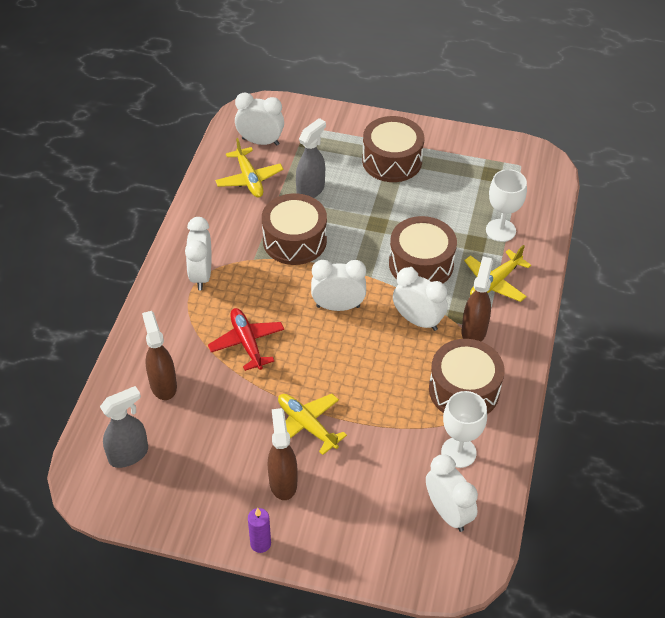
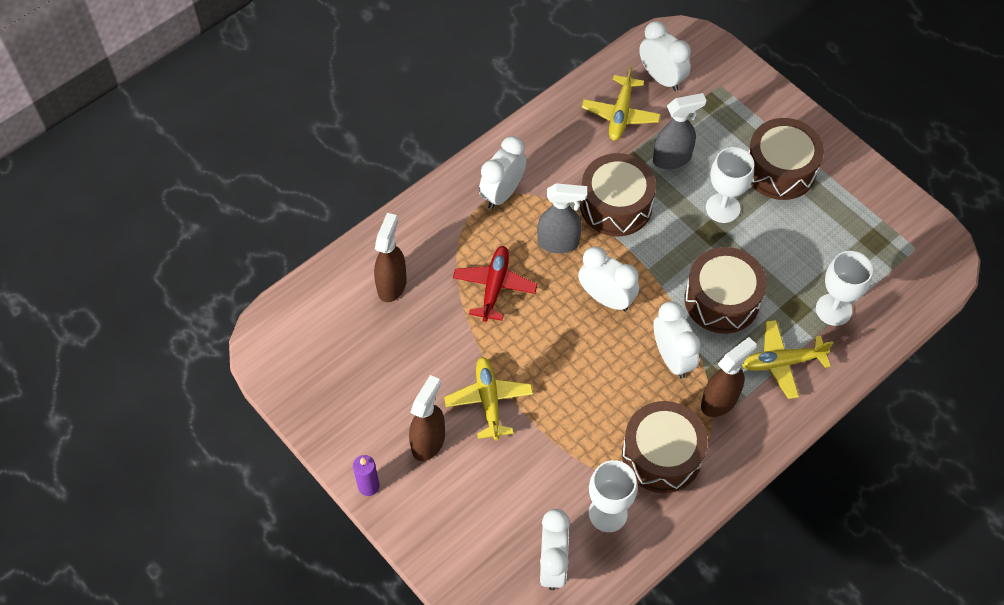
camera: 35 degrees right, 10 degrees up
grey spray bottle [100,386,148,468] -> grey spray bottle moved to [537,183,587,253]
none -> white goblet [706,147,754,223]

